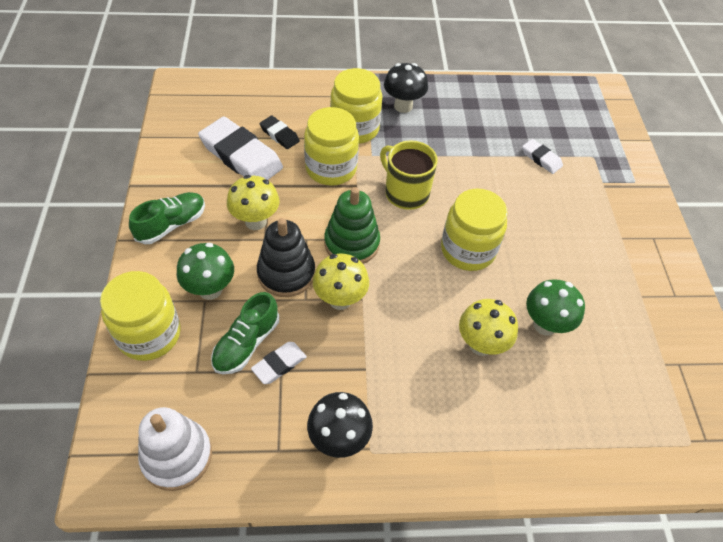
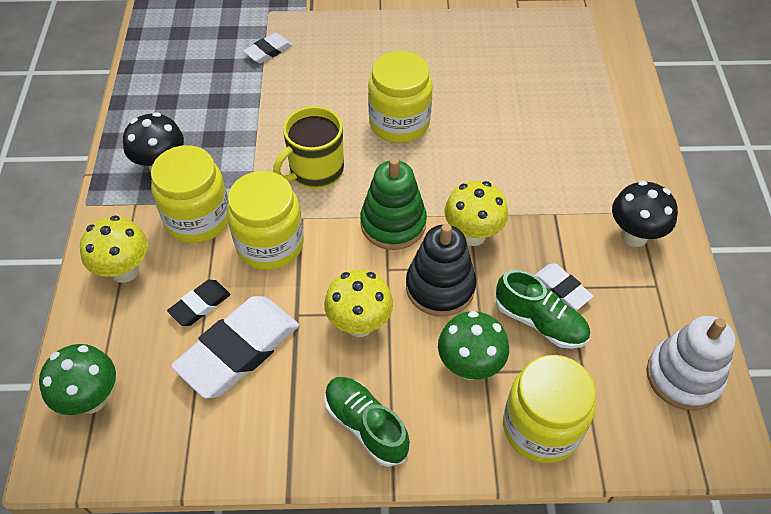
camera: 85 degrees left, 0 degrees up
yellow mushroom [459,299,518,356] -> yellow mushroom moved to [80,216,148,283]
green mushroom [526,279,585,336] -> green mushroom moved to [39,344,116,415]

